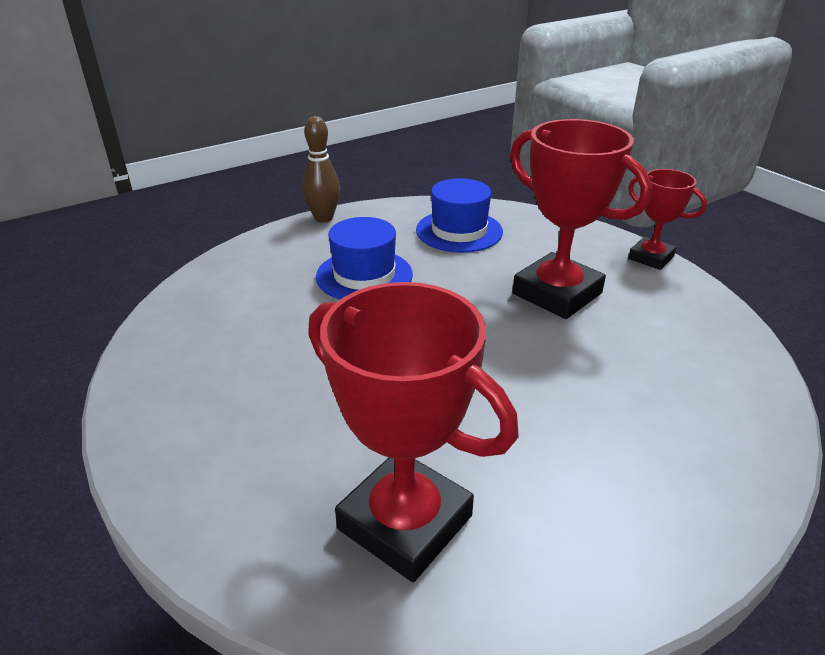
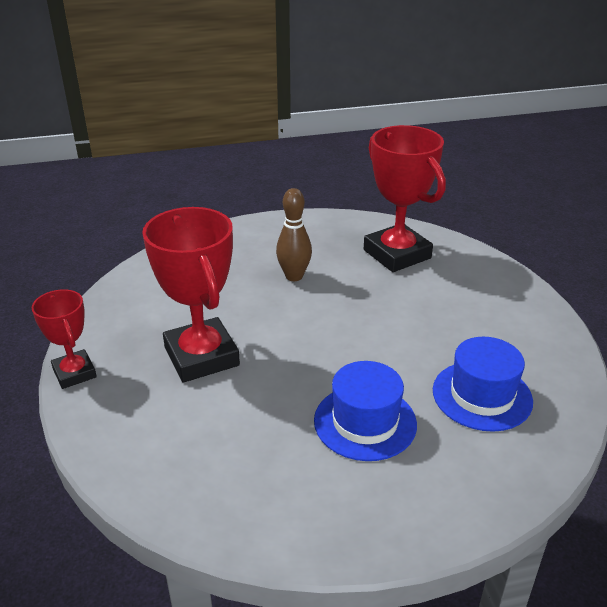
camera: 160 degrees left, 0 degrees up
brown bowling pin [302,116,340,223] -> brown bowling pin moved to [276,188,312,281]
blue hat [416,178,503,253] -> blue hat moved to [433,337,533,432]

